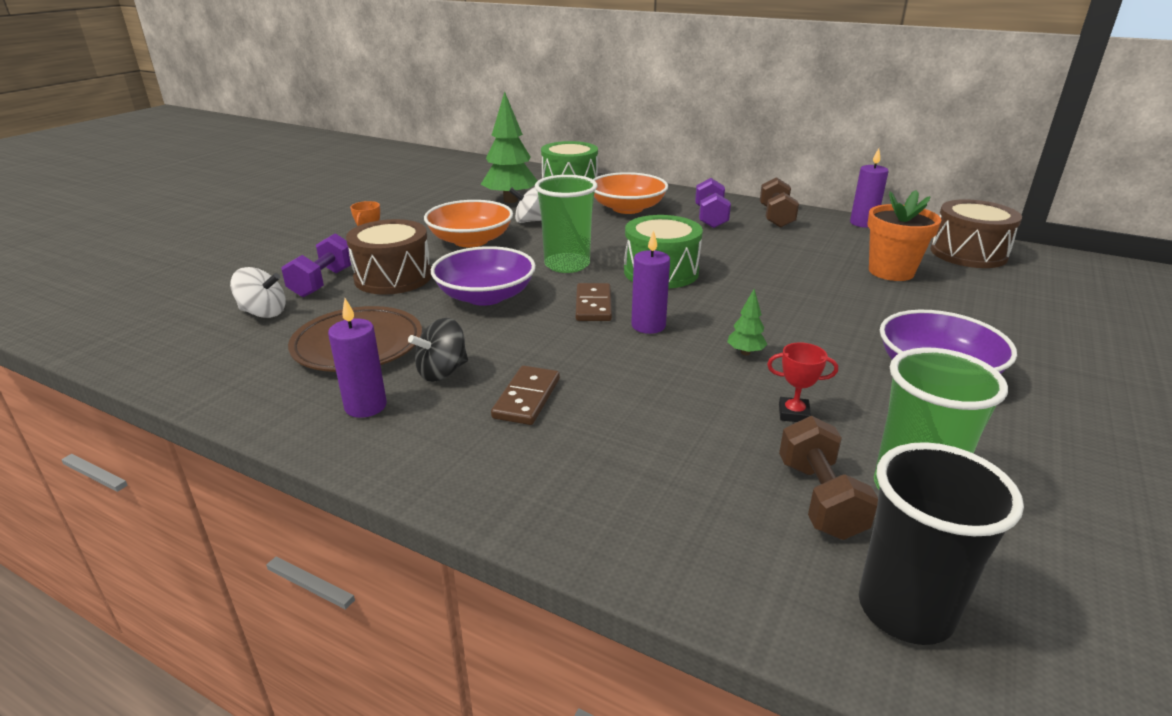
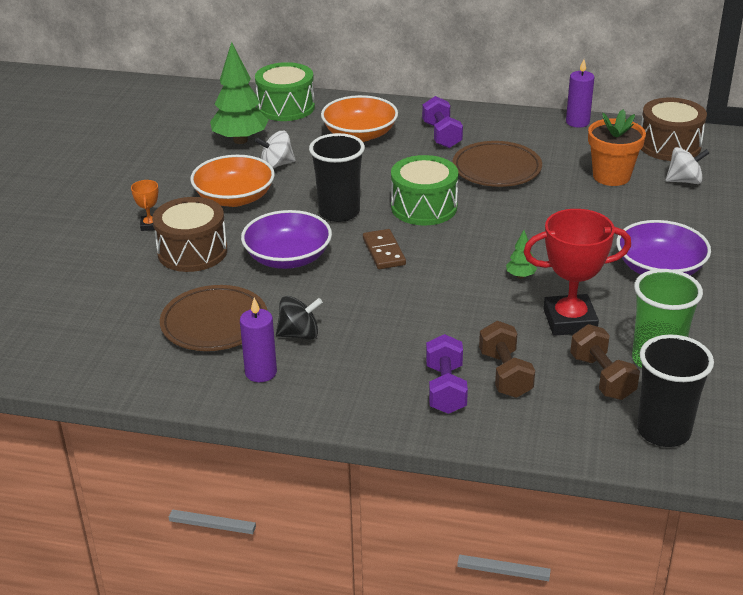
camera: 15 degrees left, 5 degrees up
white spinning top [230,267,286,318] -> white spinning top moved to [666,147,709,184]
purple dumbbell [281,233,351,297] -> purple dumbbell moved to [426,334,468,414]
black spinning top [408,318,468,382] -> black spinning top turned 135 degrees counterclockwise [276,296,323,340]
brown domino [491,366,560,425] -> none
green cup [535,175,597,273] -> black cup [309,133,365,222]
purple candle [631,230,670,334] -> none
brown dumbbell [760,177,799,228] -> brown dumbbell moved to [479,321,535,398]
red trophy [767,342,838,422] -> red trophy [524,209,631,336], size x2.18
none -> brown plate [452,141,542,187]

